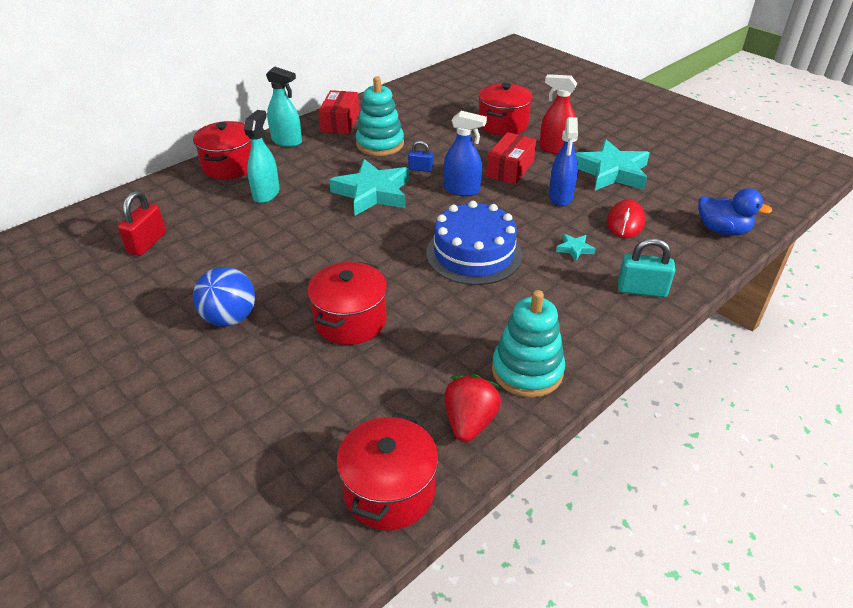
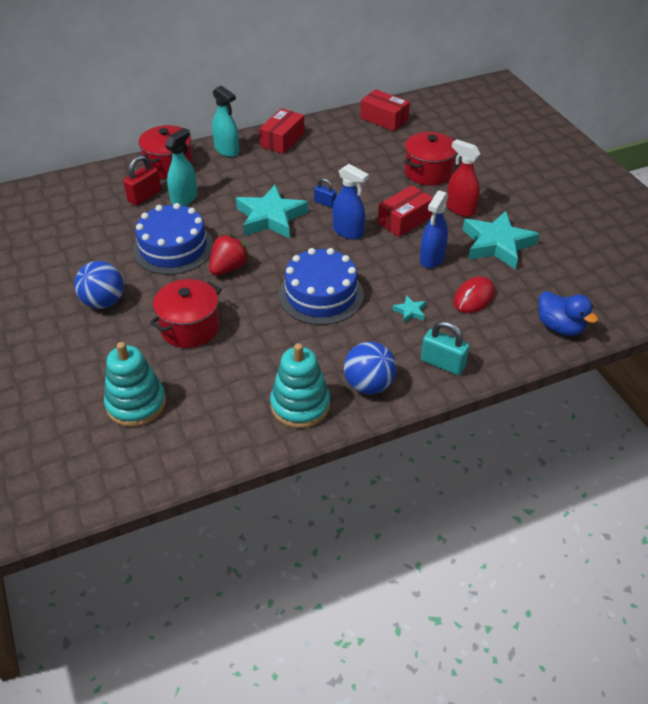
camera: 20 degrees right, 5 degrees up
red padlock [118,191,166,256] -> red padlock moved to [123,155,161,206]
red pot [336,413,438,530] -> none
turquoise stacking toy [356,77,404,156] -> turquoise stacking toy moved to [104,342,166,427]
red strawberry [444,374,501,442] -> red strawberry moved to [209,234,250,275]
none -> blue cake [133,203,213,275]
none -> blue ball [344,342,396,394]
none -> red box [360,89,410,131]

